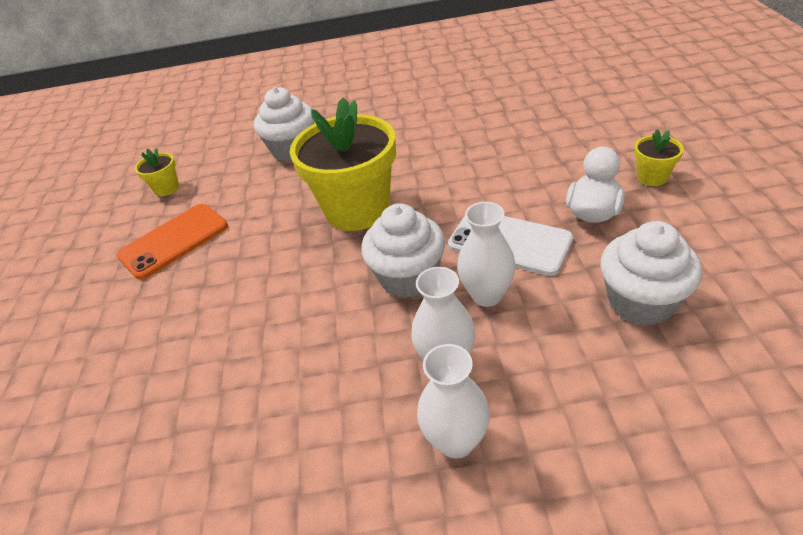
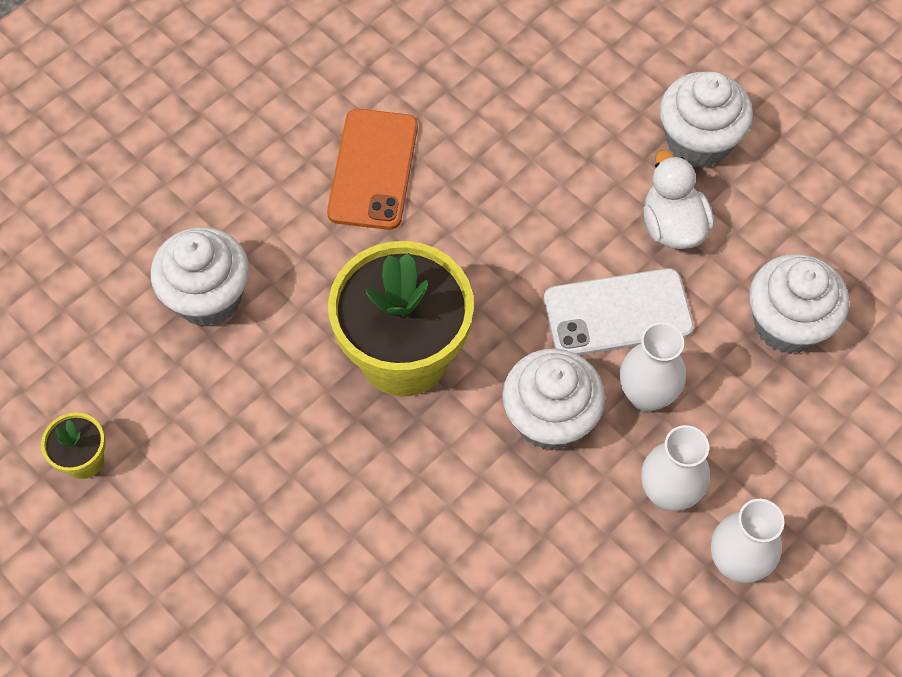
camera: 45 degrees left, 20 degrees up
orange phone [116,204,228,280] -> orange phone moved to [327,109,418,230]
yellow flower pot [634,129,684,186] -> white cupcake [660,72,753,168]

